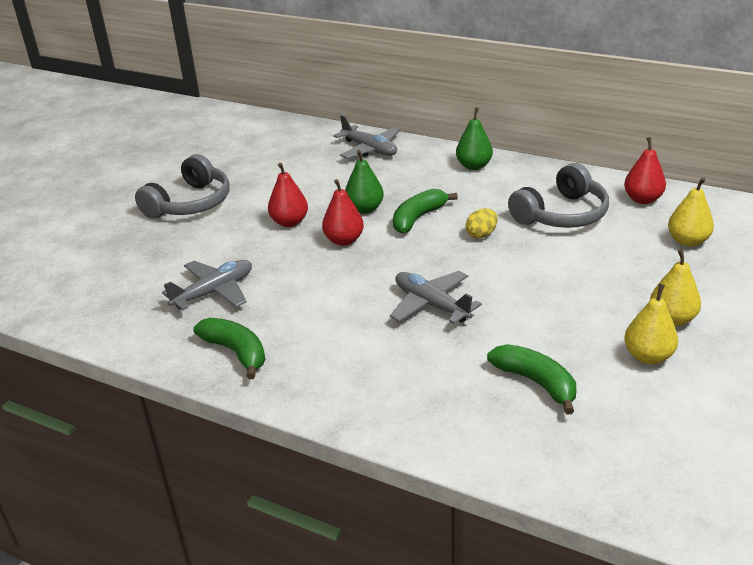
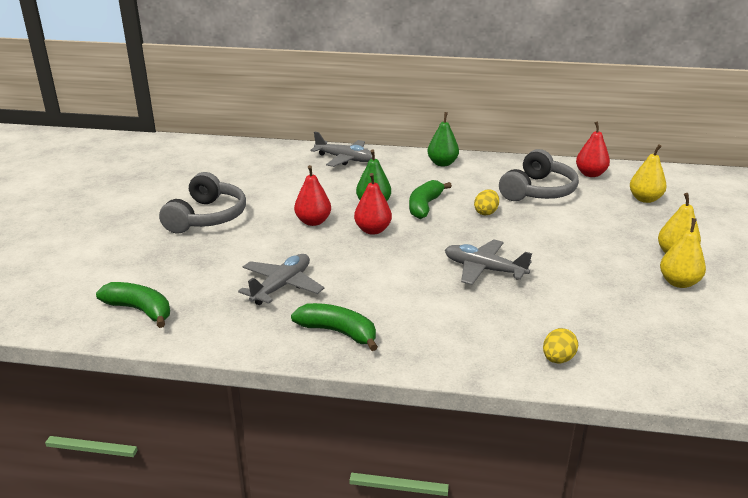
camera: 20 degrees left, 5 degrees down
green banana [487,344,576,414] -> green banana moved to [96,282,170,328]
none -> yellow egg [543,328,578,363]

